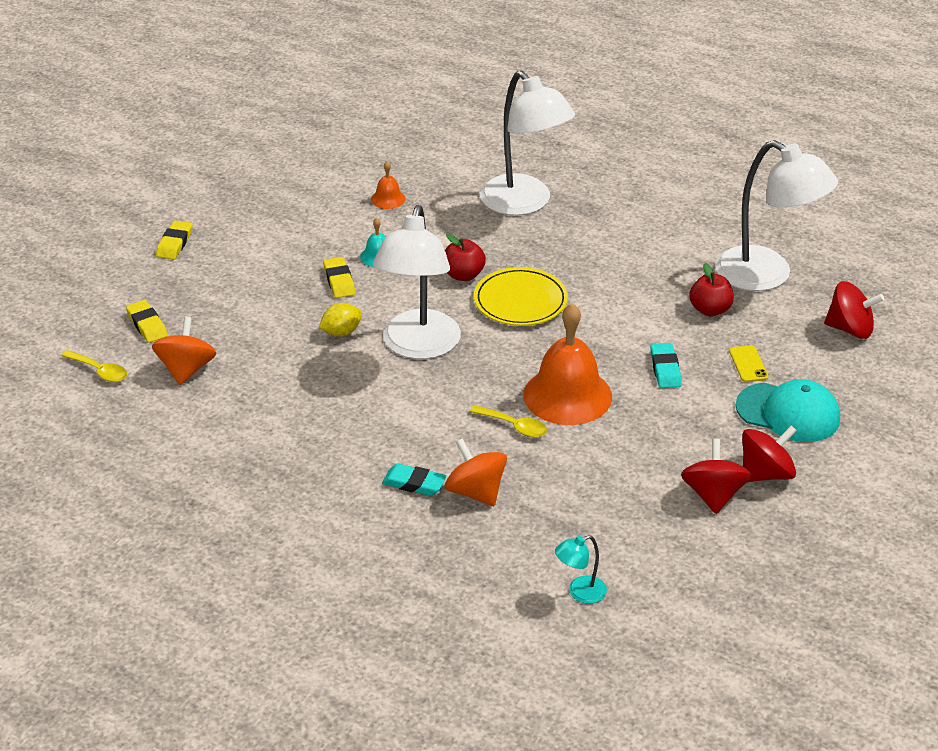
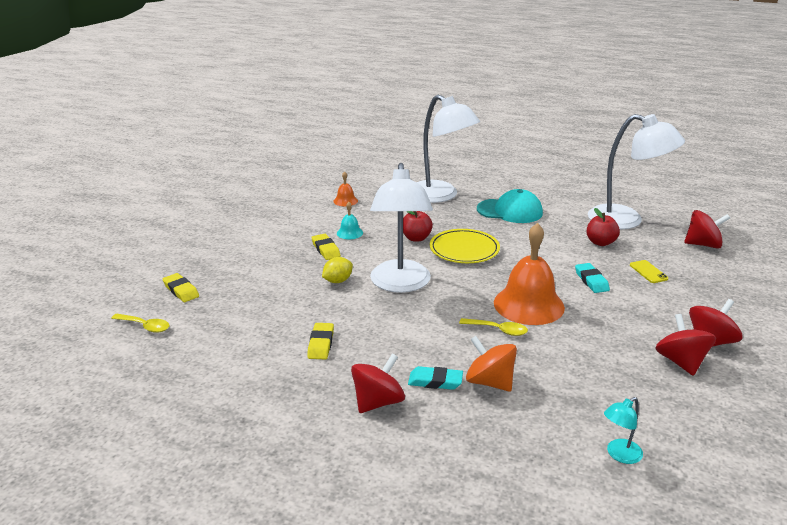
camera: 10 degrees left, 10 degrees down
orange spinning top [152,317,216,385] -> none
yellow eraser [156,220,193,260] -> yellow eraser moved to [307,323,334,360]
turquoise cap [736,379,840,442] -> turquoise cap moved to [477,189,543,223]
none -> red spinning top [351,353,405,413]

